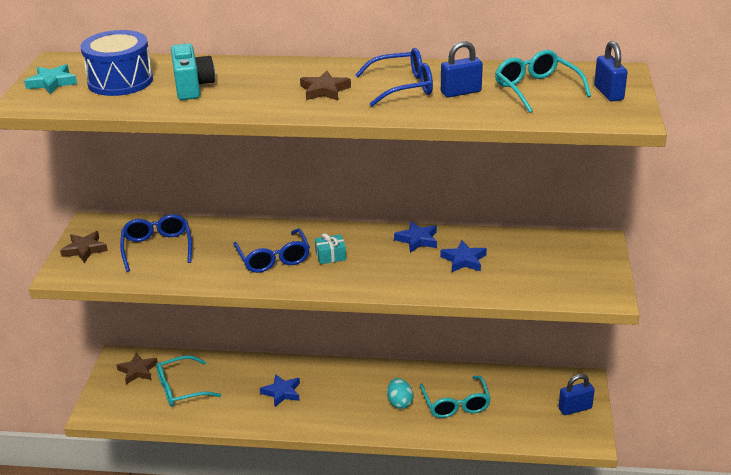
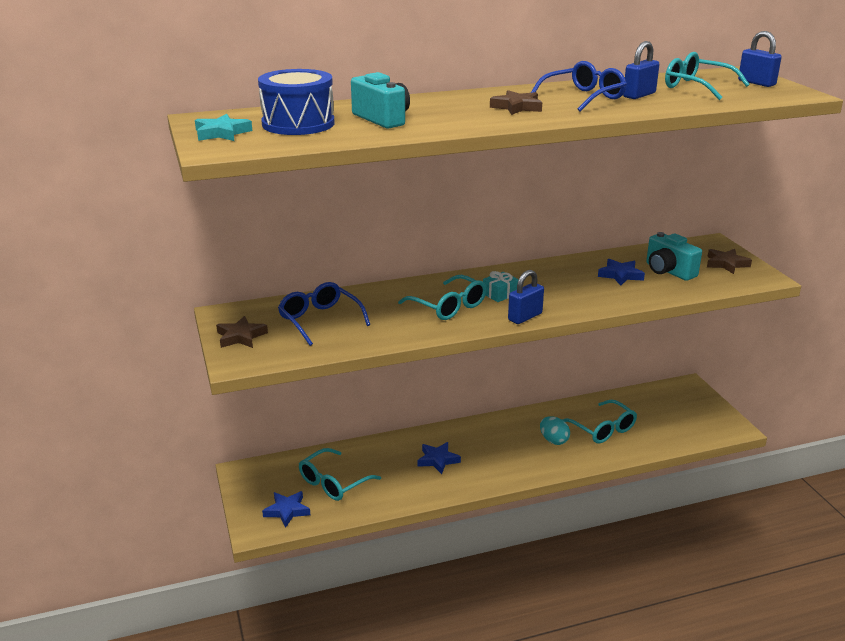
camera: 25 degrees left, 5 degrees down
brown star [117,353,158,384] -> brown star moved to [707,249,752,274]
blue glasses [233,228,310,273] -> turquoise glasses [398,275,487,320]
blue star [394,221,437,253] -> blue star moved to [262,491,310,528]
blue padlock [558,374,595,415] -> blue padlock moved to [508,270,544,324]
none -> turquoise camera [646,232,702,281]

